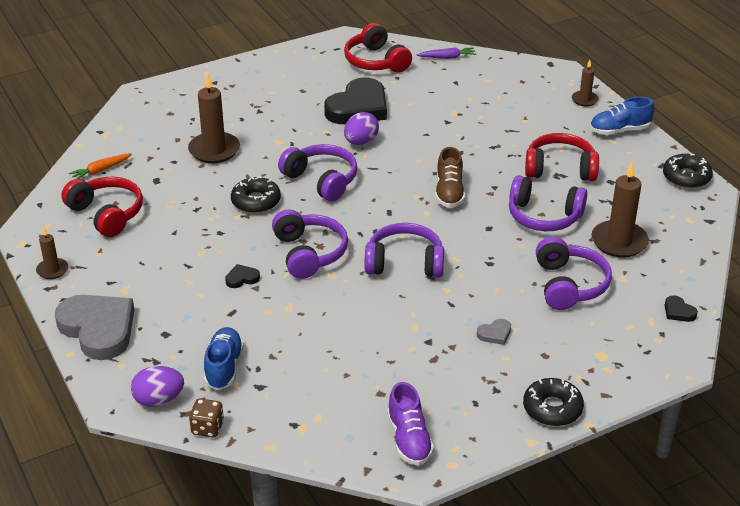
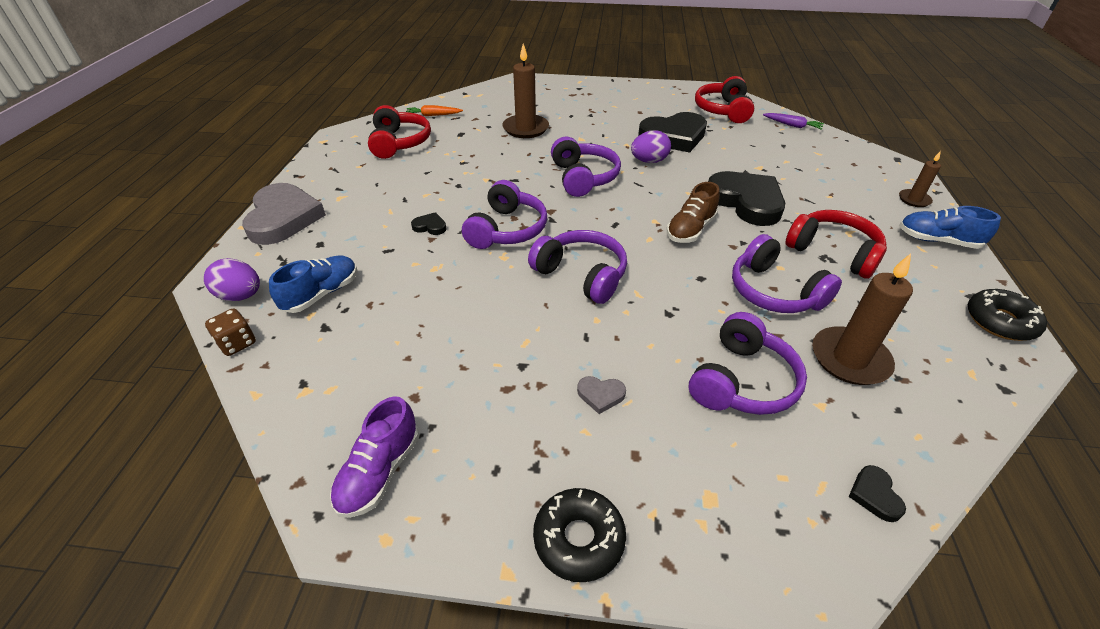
camera: 35 degrees right, 5 degrees up
brown candle [36,228,68,279] -> none
black donut [231,176,281,213] -> none
none -> black heart [708,171,785,226]

